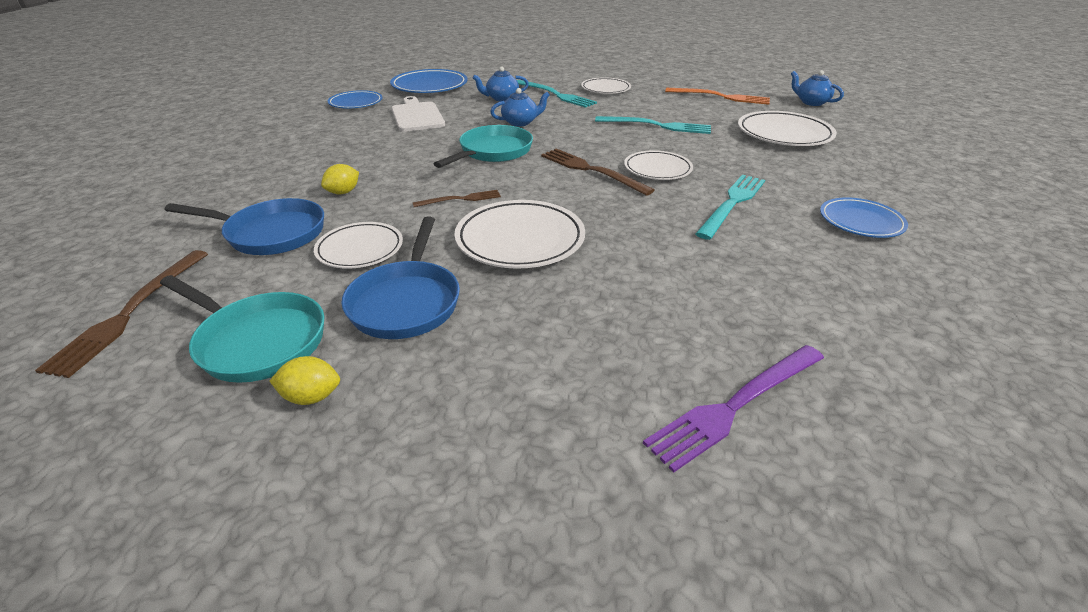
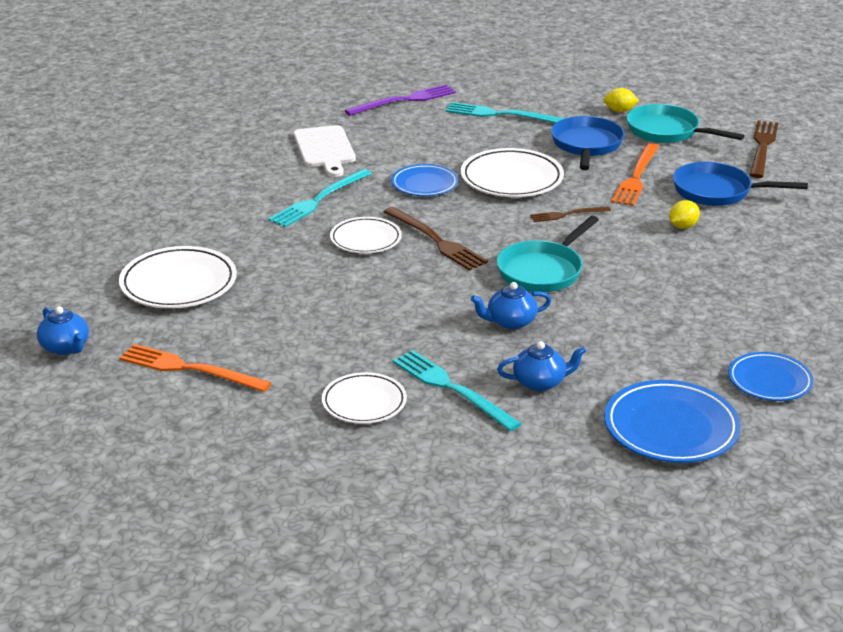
camera: 175 degrees left, 5 degrees down
white plate [314,222,403,269] -> orange fork [611,143,659,206]
white cutting board [391,96,445,132] -> white cutting board moved to [294,125,356,177]
turquoise fork [595,116,711,134] -> turquoise fork moved to [445,102,565,123]
blue plate [820,197,908,238] -> blue plate moved to [391,164,458,196]

